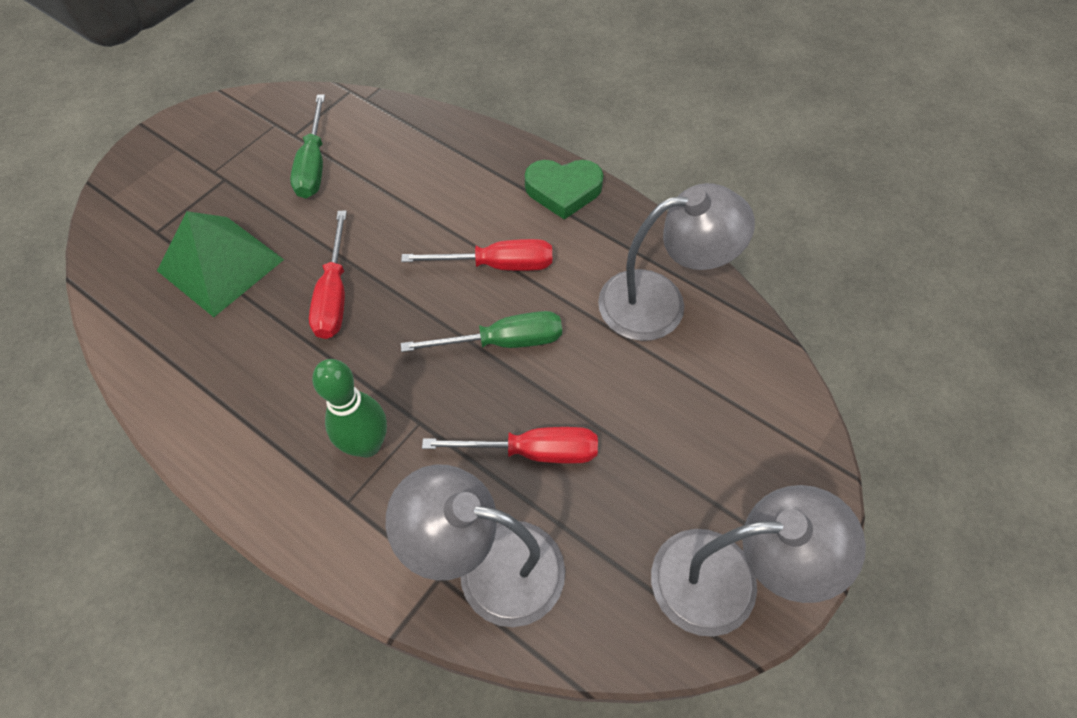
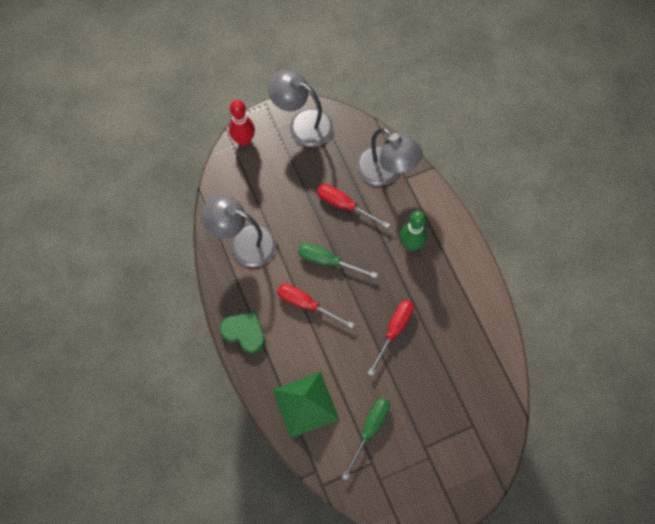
camera: 150 degrees left, 10 degrees up
green pyramid [157,211,284,317] -> green pyramid moved to [273,371,339,438]
none -> red bowling pin [229,100,255,146]

